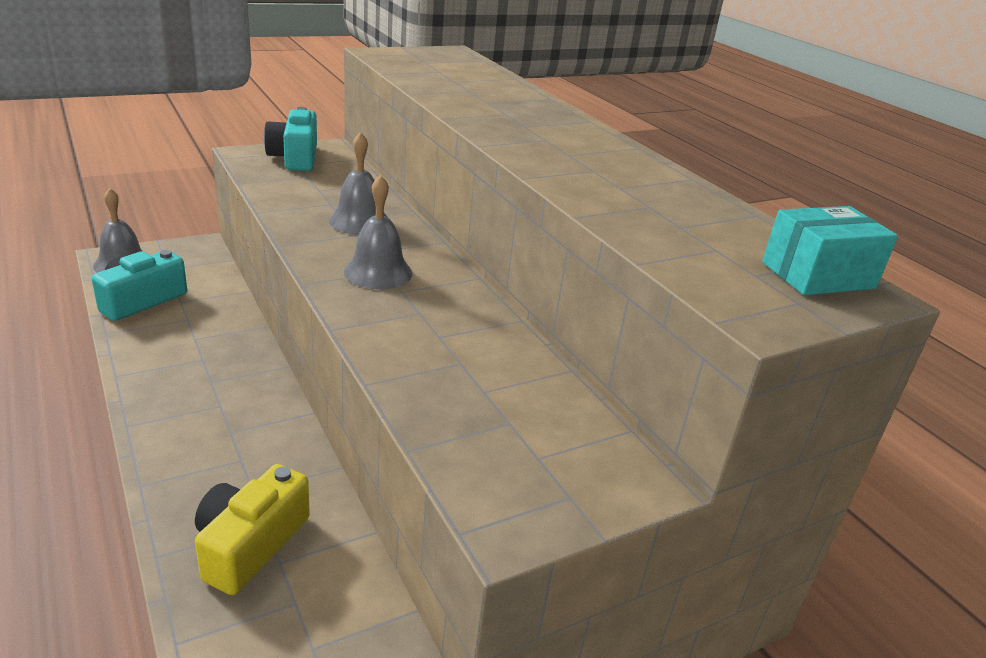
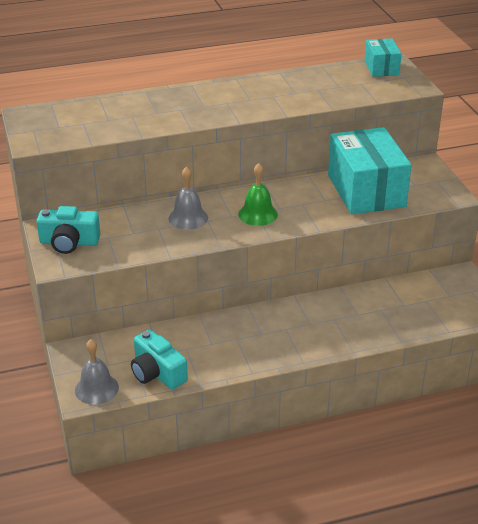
camera: 75 degrees left, 5 degrees up
yellow camera [195,464,310,595] -> none
grey bell [344,175,412,289] -> green bell [238,163,278,226]
none -> turquoise box [328,127,412,214]

